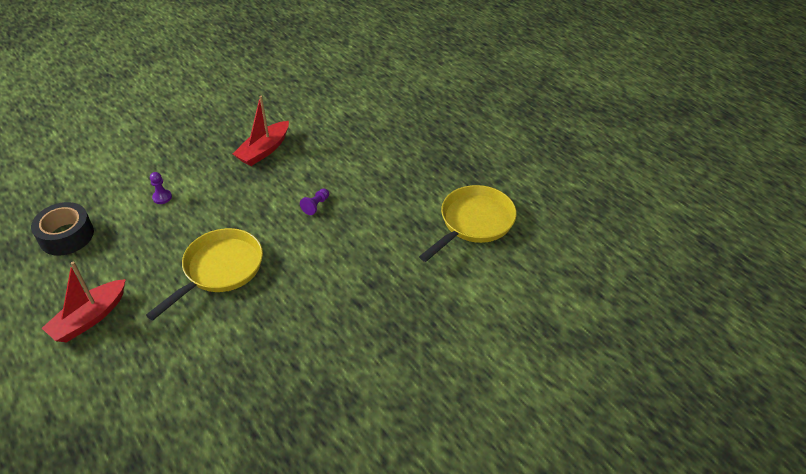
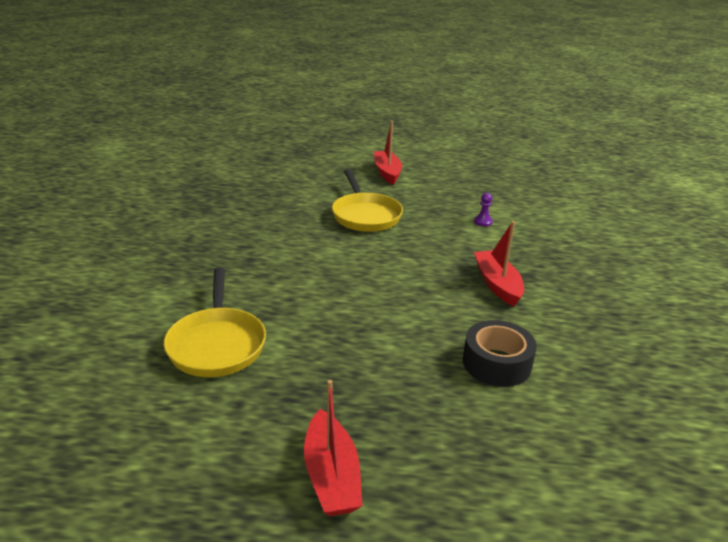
camera: 130 degrees right, 15 degrees down
black tape [31,202,94,256] -> black tape moved to [463,320,537,387]
purple pawn [300,188,329,215] -> none
none -> red boat [304,380,362,516]

